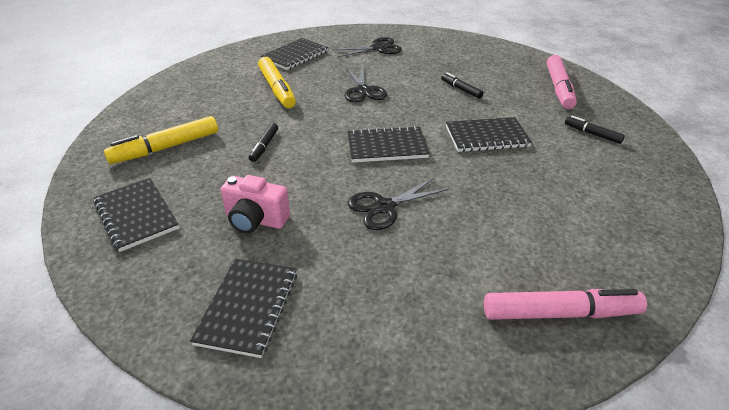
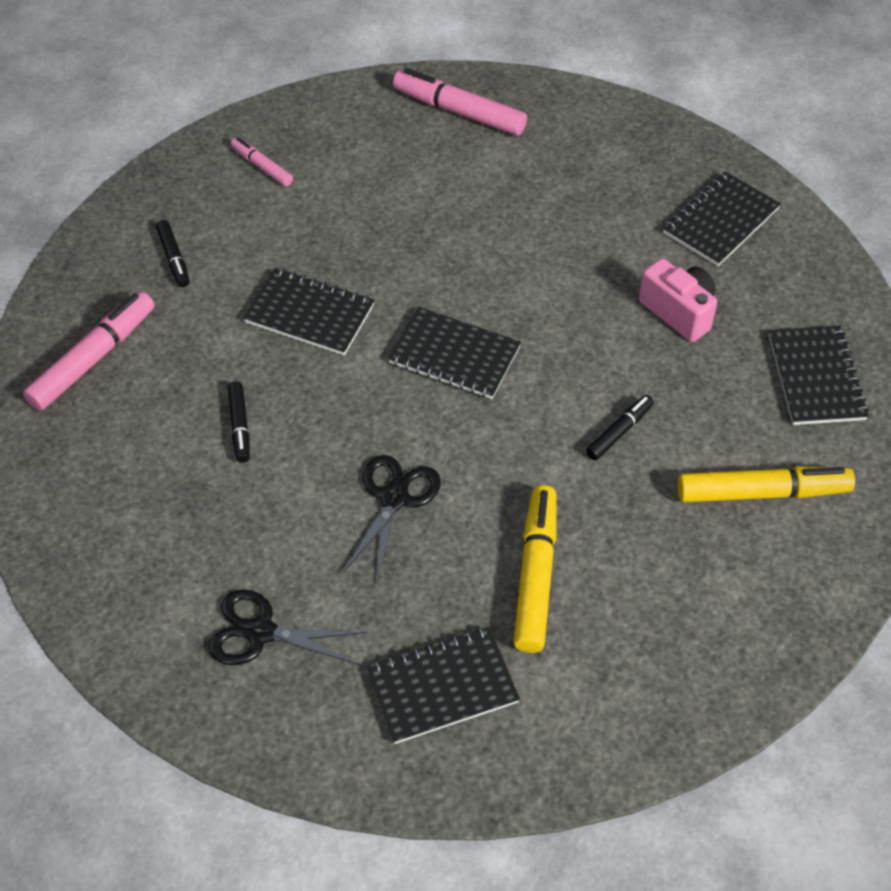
camera: 150 degrees left, 15 degrees up
black scissors [348,177,449,230] -> none
none -> pink marker [231,137,293,186]

